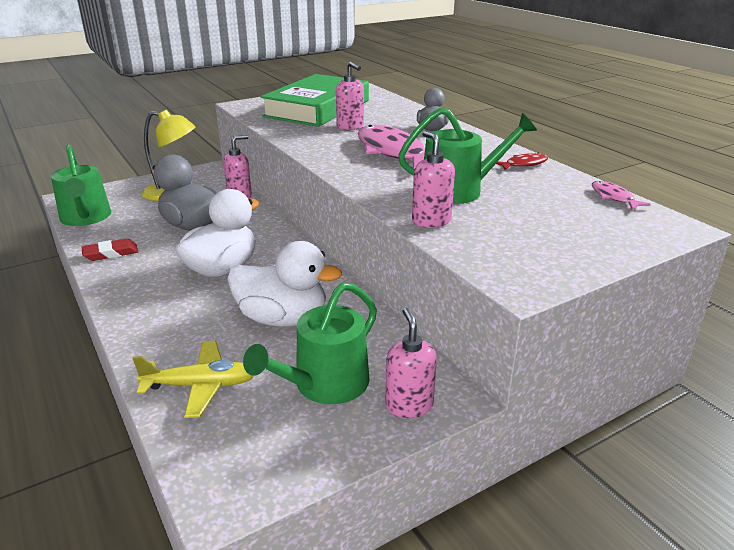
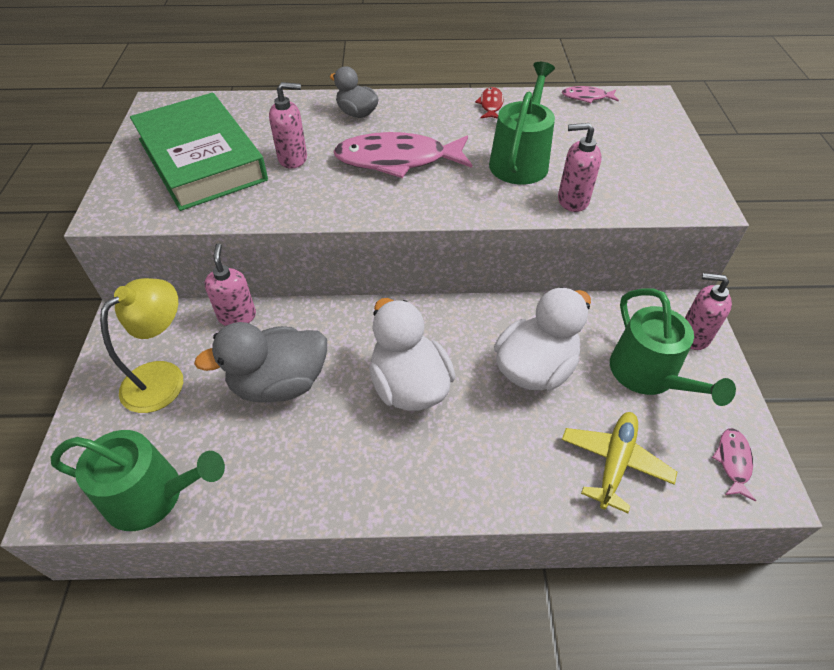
camera: 60 degrees left, 20 degrees up
red eraser [82,238,138,261] -> none
none -> pink fish [712,428,756,501]

